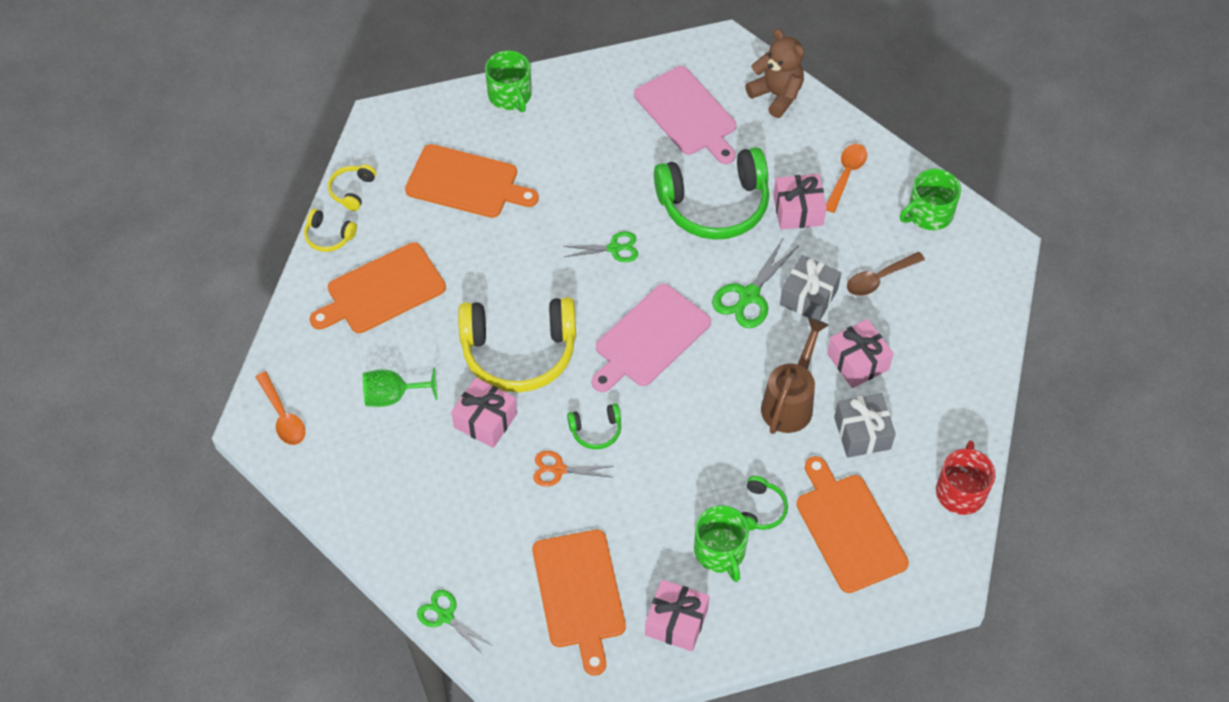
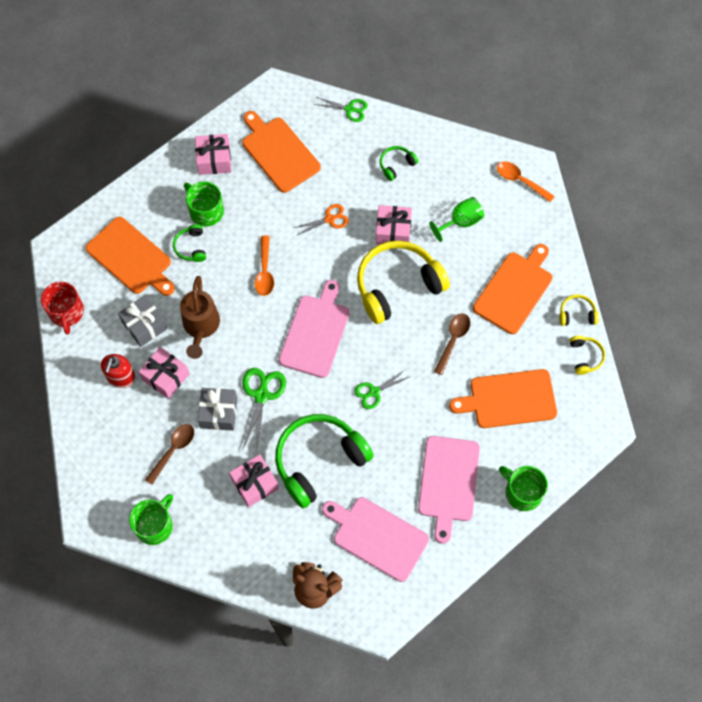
camera: 155 degrees right, 10 degrees up
green headphones [567,403,621,449] -> green headphones moved to [380,146,418,181]
orange spoon [826,144,867,213] -> orange spoon moved to [255,236,274,296]
none -> red soap dispenser [101,354,135,388]
none -> pink cutting board [418,436,480,544]
none -> brown spoon [434,313,470,375]

